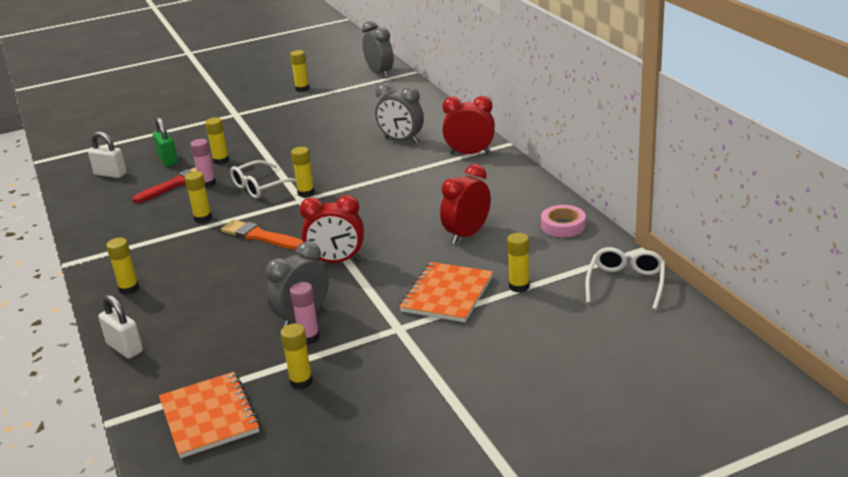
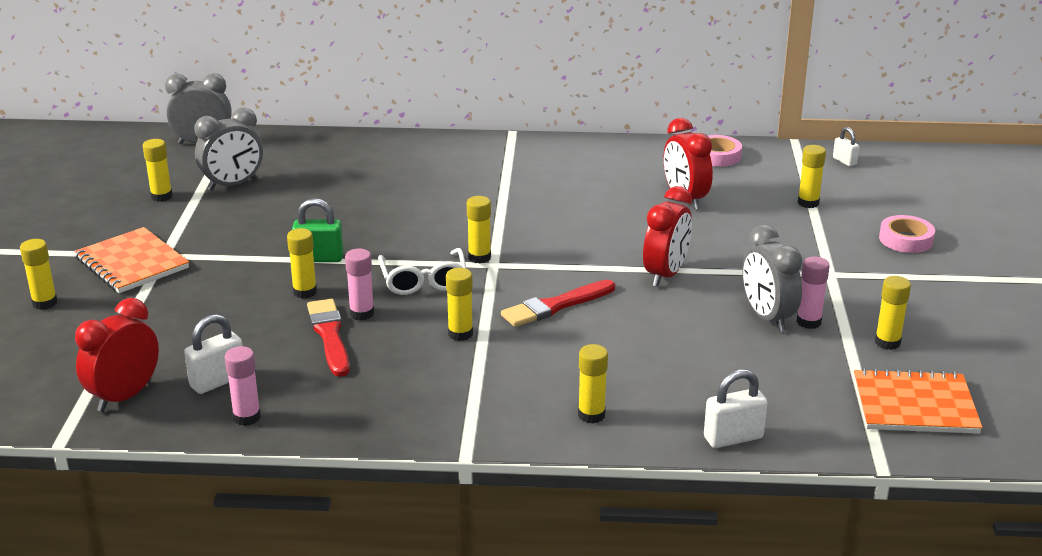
camera: 65 degrees left, 0 degrees up
green padlock [153,117,178,167] -> green padlock moved to [292,198,344,262]
orange brush [221,220,303,250] -> red brush [501,280,615,327]
grey clock [375,83,424,144] -> grey clock moved to [194,107,263,191]
orange notebook [399,262,493,322] -> orange notebook moved to [74,227,189,293]
red clock [442,96,495,154] -> red clock moved to [75,298,159,412]
white glasses [585,247,665,310] -> white padlock [833,127,859,166]
none -> yellow glue stick [20,239,58,310]
none -> pink glue stick [225,346,261,426]
none -> pink tape [879,215,935,253]

